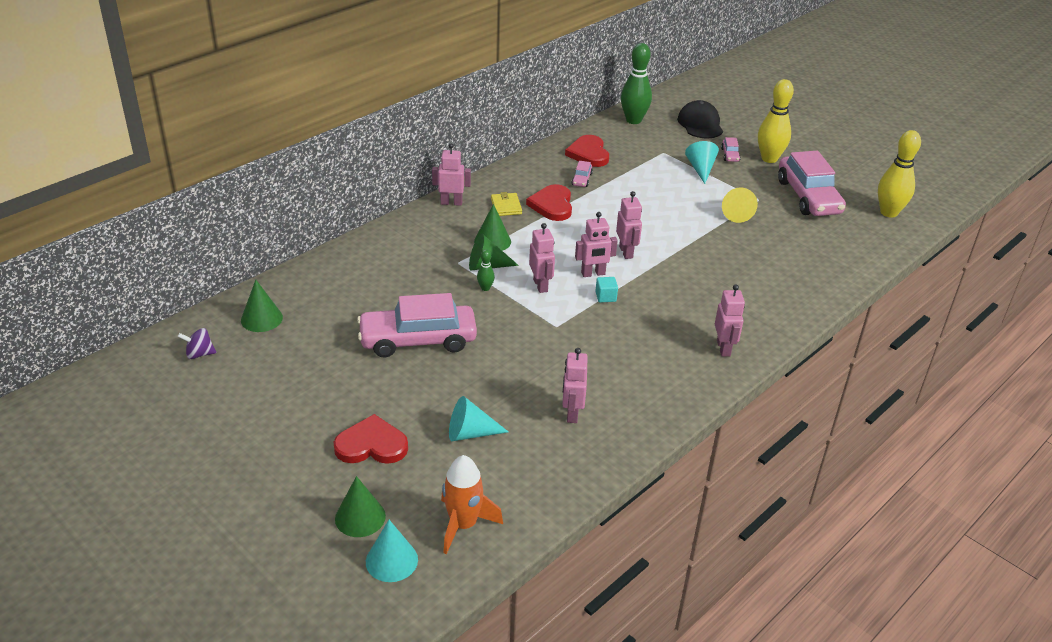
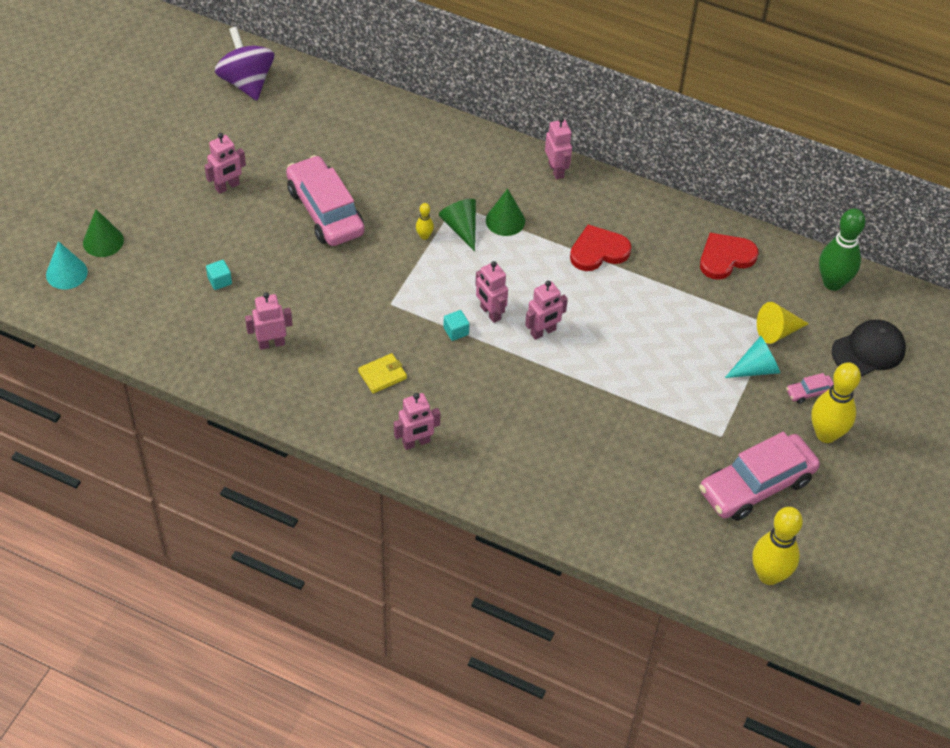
camera: 70 degrees right, 15 degrees up
purple spinning top [178,328,217,359] -> purple spinning top [215,27,274,100], size x2.08
green cone [241,280,283,332] -> none
red heart [334,414,408,464] -> none
orange rocket [441,455,503,554] -> none
turquoise cone [449,396,508,441] -> turquoise cube [206,260,232,290]
green bowling pin [477,249,495,291] -> yellow bowling pin [416,203,434,240]
yellow wallet [491,192,522,216] -> yellow wallet moved to [358,353,407,393]
pink robot [529,223,555,293] -> pink robot moved to [204,133,246,194]
pink car [572,161,593,187] -> none
yellow cone [722,187,758,223] -> yellow cone moved to [757,302,809,344]

